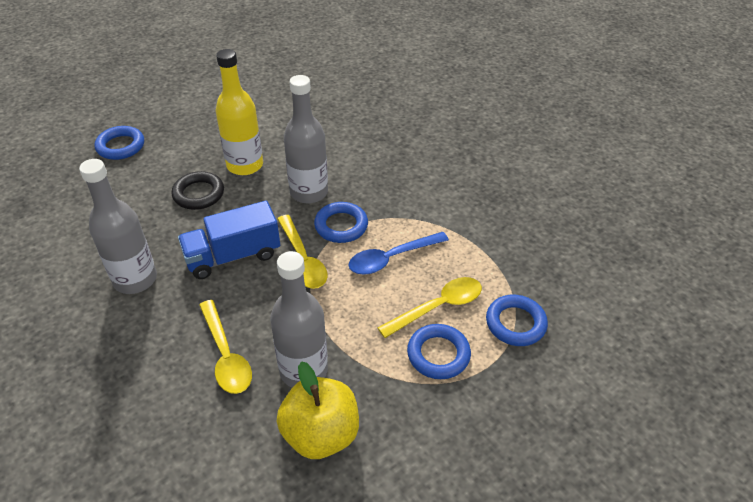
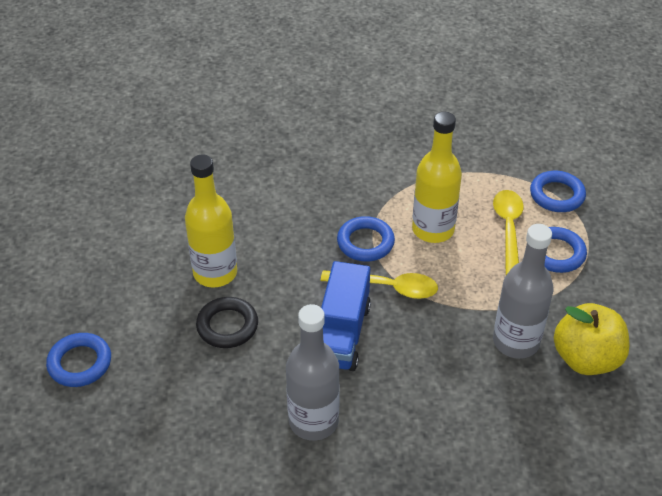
camera: 55 degrees left, 0 degrees up
yellow spoon [199,300,252,394] -> none
grey bottle [284,75,328,204] -> none
blue spoon [348,232,449,275] -> yellow bottle [412,112,462,243]

